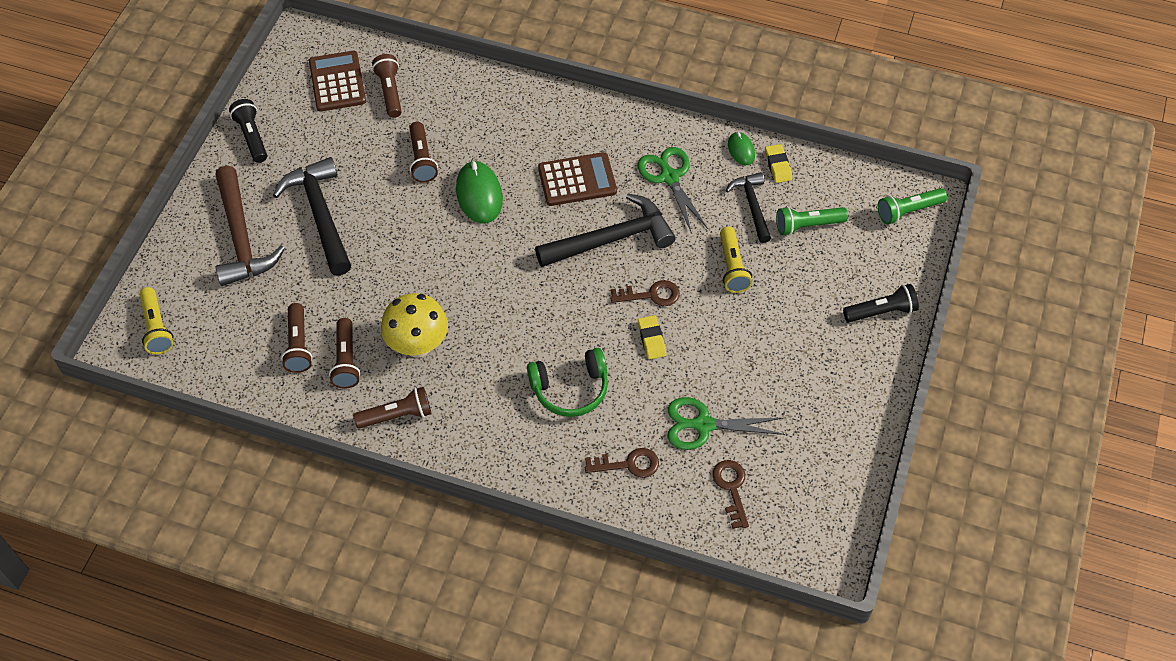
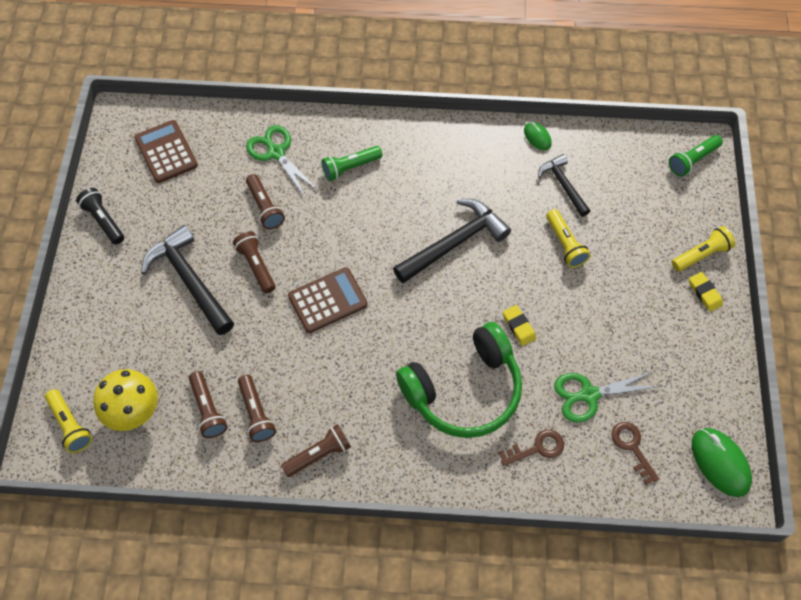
camera: 15 degrees left, 5 degrees up
brown hammer [215,166,285,286] -> none
brown flashlight [372,54,402,118] -> brown flashlight moved to [233,231,276,293]
yellow mushroom [381,293,448,358] -> yellow mushroom moved to [93,369,158,431]
green mouse [456,161,503,223] -> green mouse moved to [692,428,752,497]
green headphones [527,348,608,417] -> green headphones [396,322,522,438], size x1.63
brown calculator [538,152,617,206] -> brown calculator moved to [288,267,368,333]
brown key [610,280,680,306] -> none
green scissors [638,147,708,234] -> green scissors moved to [246,125,319,198]
yellow eraser [765,144,792,183] -> yellow eraser moved to [689,272,723,312]
green flashlight [776,207,848,235] -> green flashlight moved to [321,146,382,181]
black flashlight [843,284,919,322] -> yellow flashlight [672,226,735,271]

